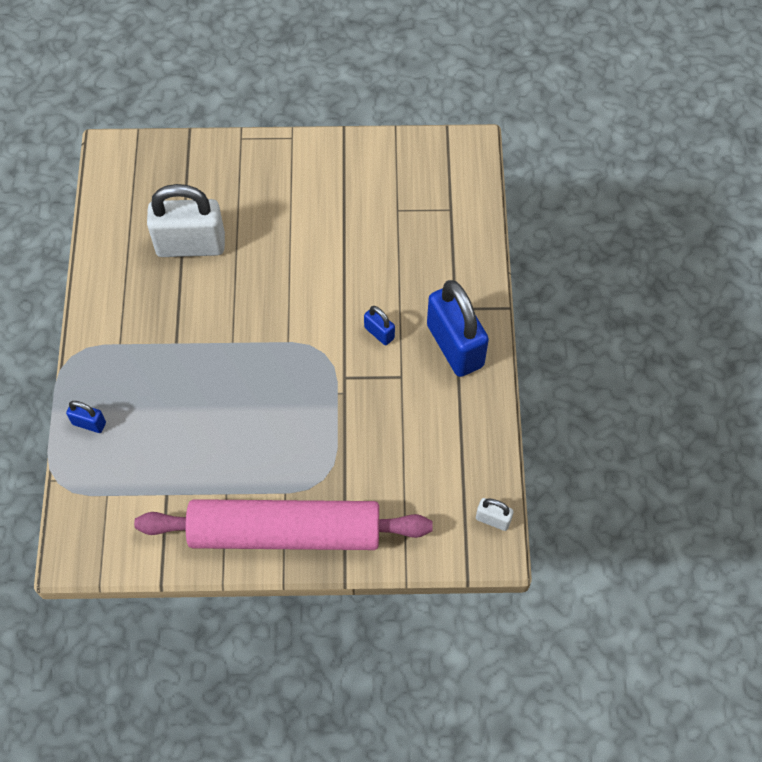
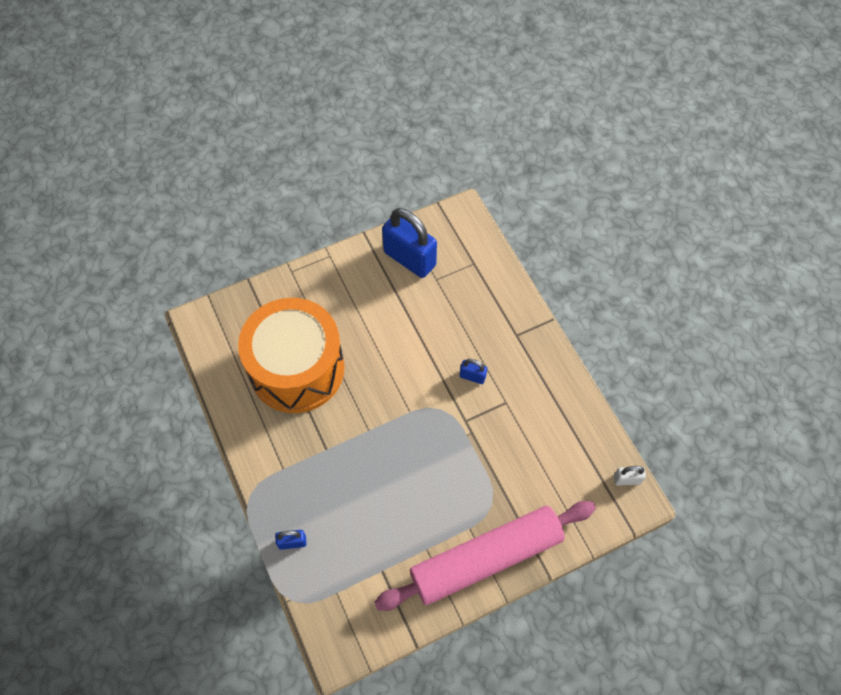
camera: 25 degrees left, 0 degrees up
white padlock [147,184,225,257] -> orange drum [238,298,345,413]
blue padlock [427,280,489,377] -> blue padlock moved to [382,208,437,278]

